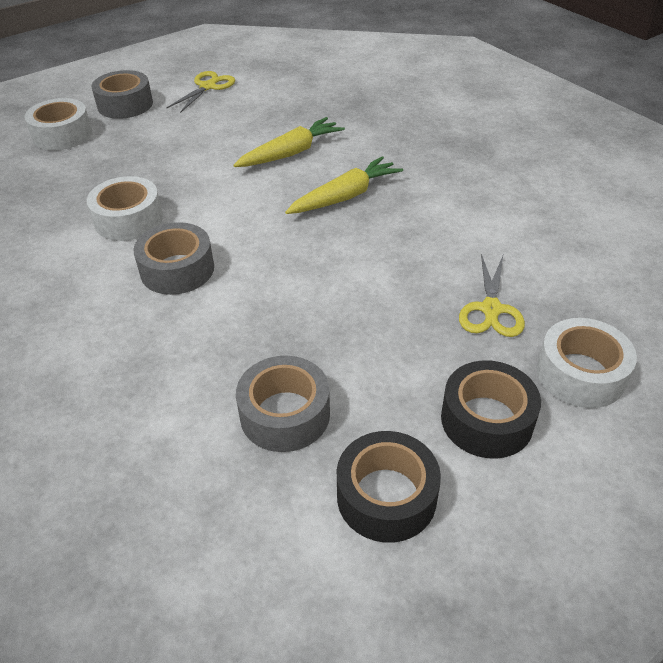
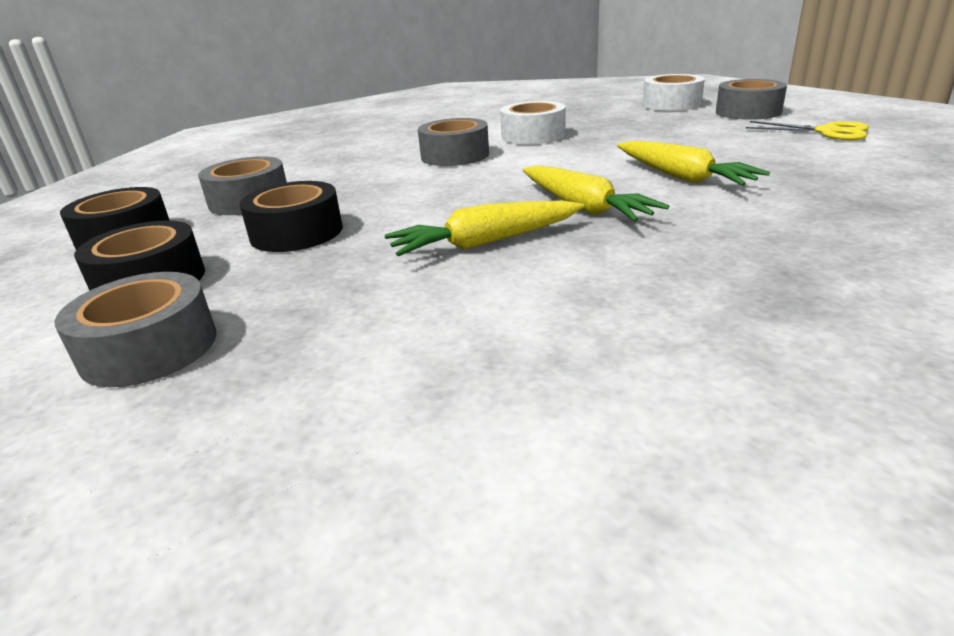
camera: 95 degrees right, 15 degrees down
yellow scissors [459,254,525,337] -> none
white tape [537,318,637,408] -> grey tape [54,272,216,387]
none -> black tape [239,181,343,252]
none -> yellow carrot [385,201,584,256]

